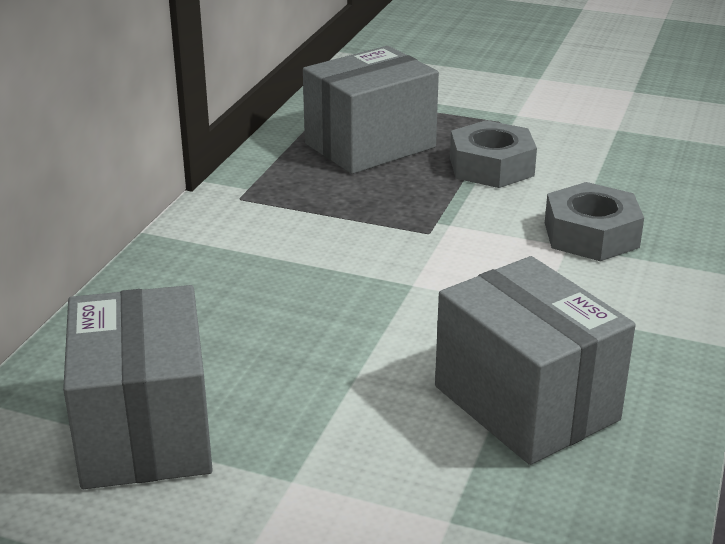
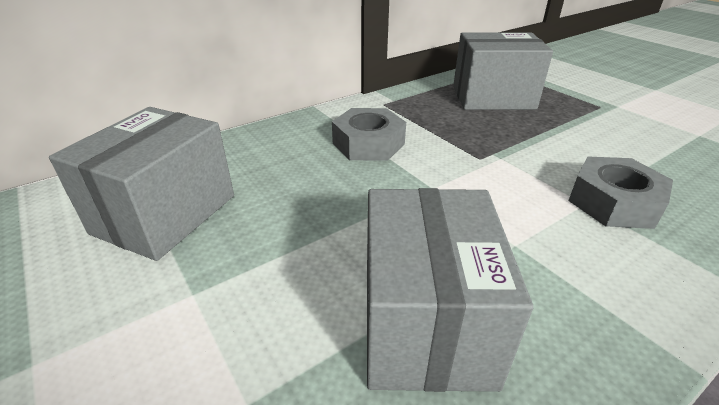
camera: 35 degrees right, 5 degrees up
grey nut [450,120,537,188] -> grey nut moved to [332,108,406,161]

